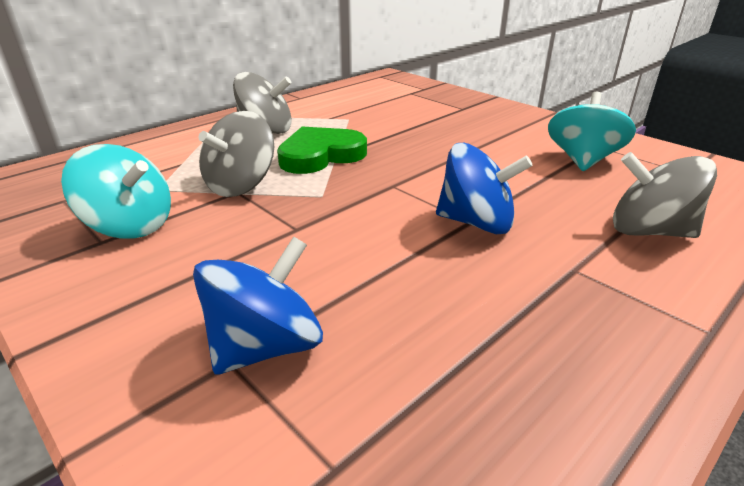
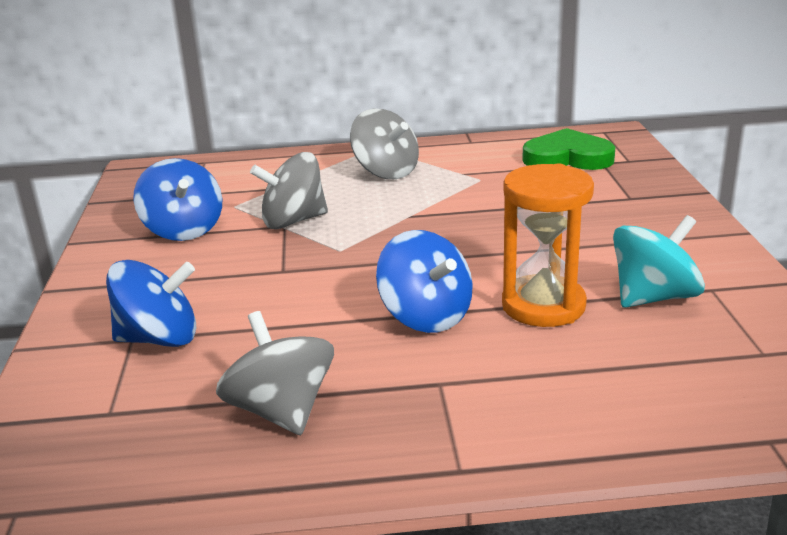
camera: 40 degrees right, 5 degrees down
turquoise spinning top [61,144,171,239] -> blue spinning top [133,158,222,241]
green heart [277,127,367,174] -> green heart moved to [522,128,615,170]
grey spinning top [613,152,717,238] -> grey spinning top moved to [216,311,334,435]
none -> orange hourglass [502,164,594,327]

